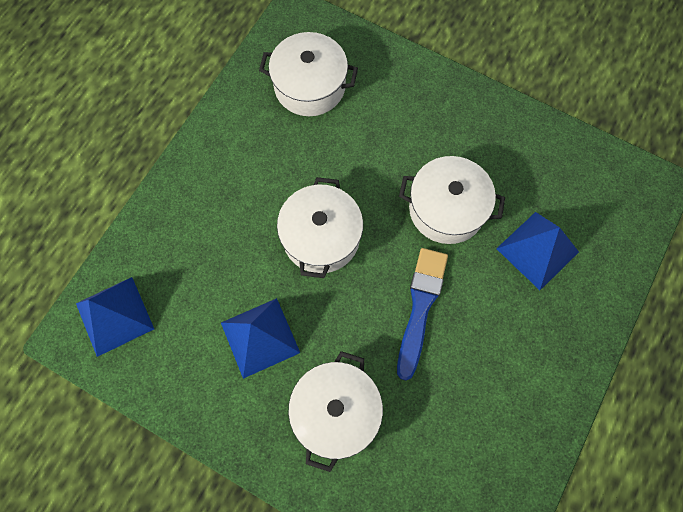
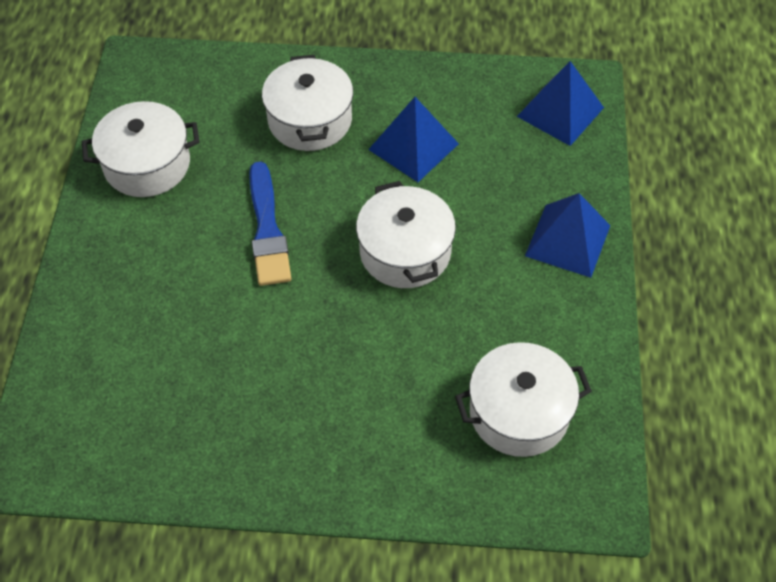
camera: 155 degrees right, 15 degrees down
white pot [399,156,505,244] -> white pot moved to [82,101,200,197]
blue pyramid [496,212,579,290] -> blue pyramid moved to [525,193,611,278]

